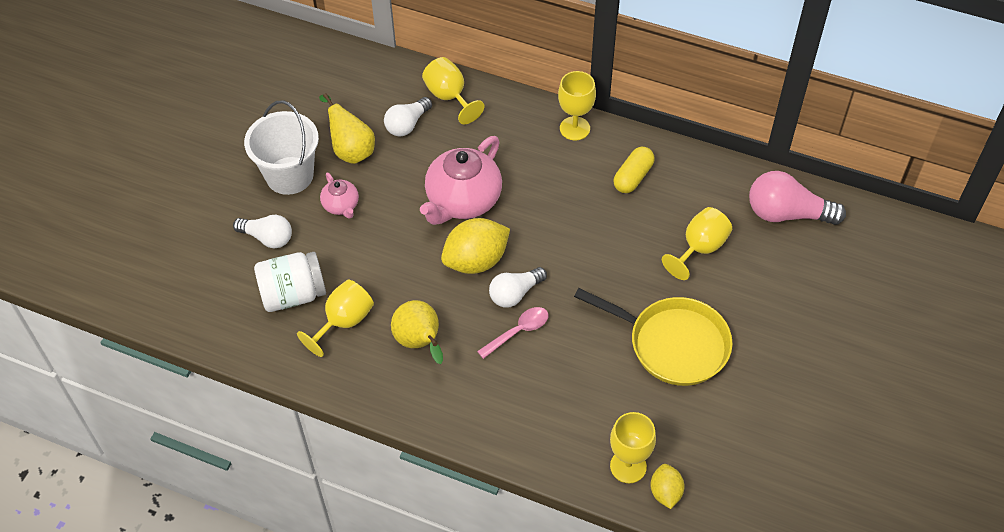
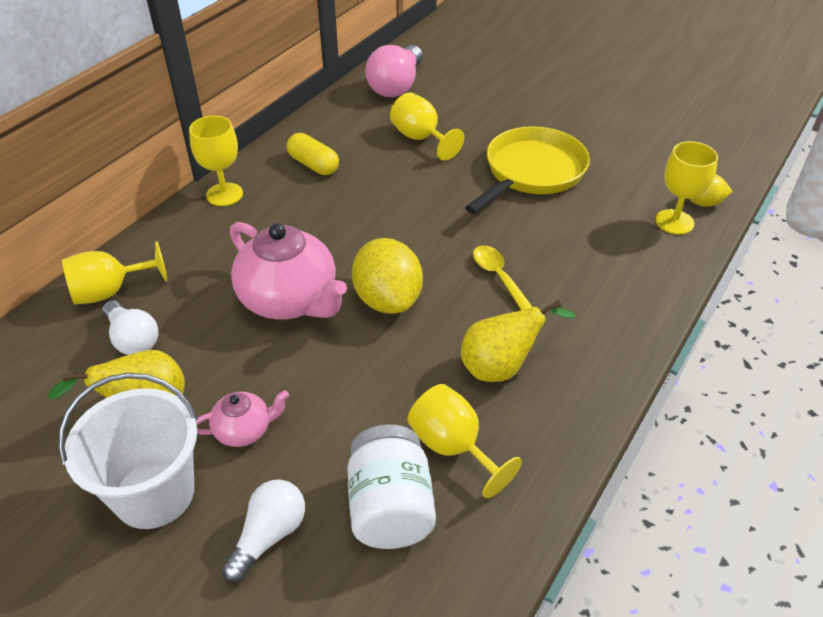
camera: 80 degrees left, 10 degrees down
pink spoon [477,307,549,359] -> yellow spoon [473,245,532,310]
white light bulb [489,267,547,308] -> none

